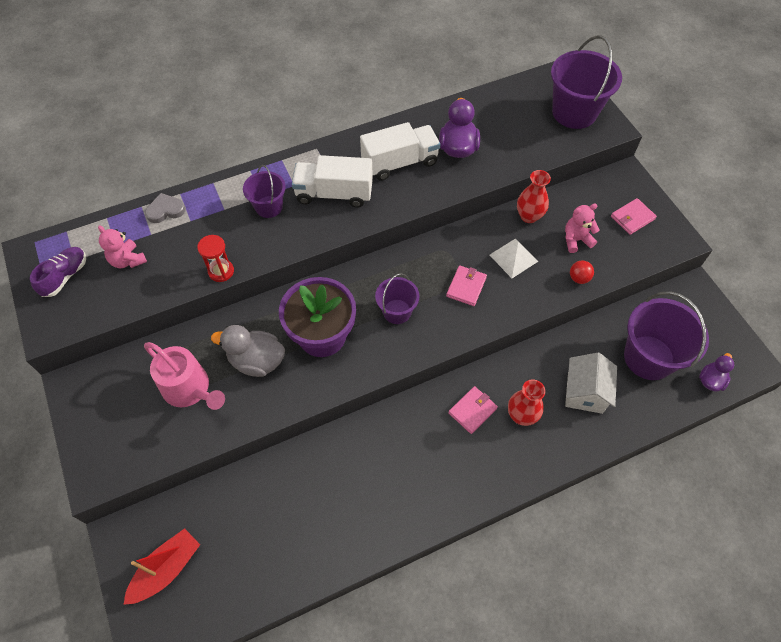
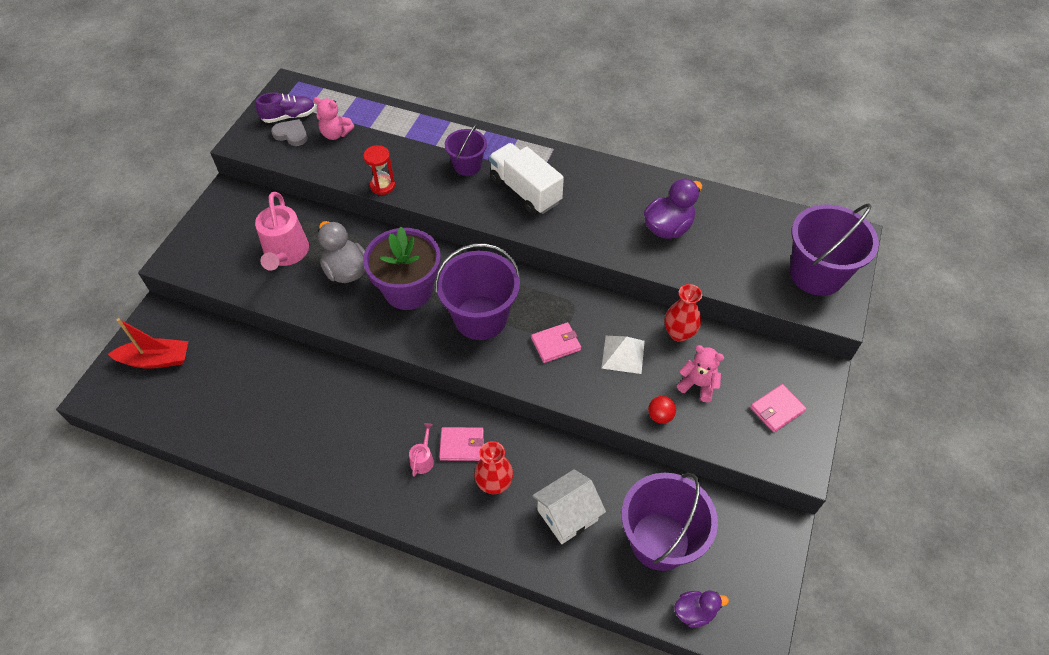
camera: 45 degrees right, 5 degrees down
pink teddy bear [98,225,147,269] -> pink teddy bear turned 75 degrees counterclockwise [313,97,354,140]
grey heart [145,193,186,223] -> grey heart moved to [271,119,307,146]
white truck [360,122,440,181] -> none
purple bucket [375,273,420,324] -> purple bucket [435,243,521,340], size x1.76
pink wallet [611,198,657,235] -> pink wallet turned 45 degrees counterclockwise [750,384,806,432]
none -> pink watering can [409,423,434,477]

